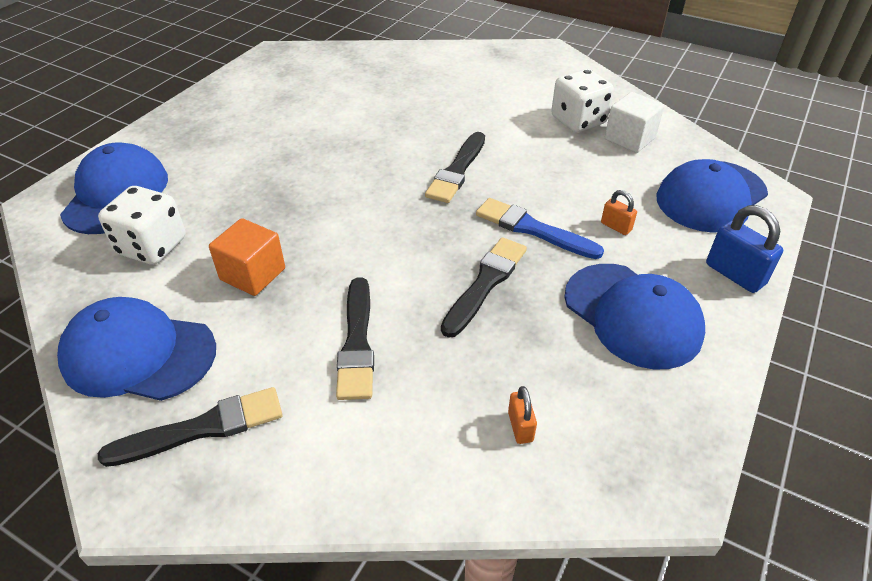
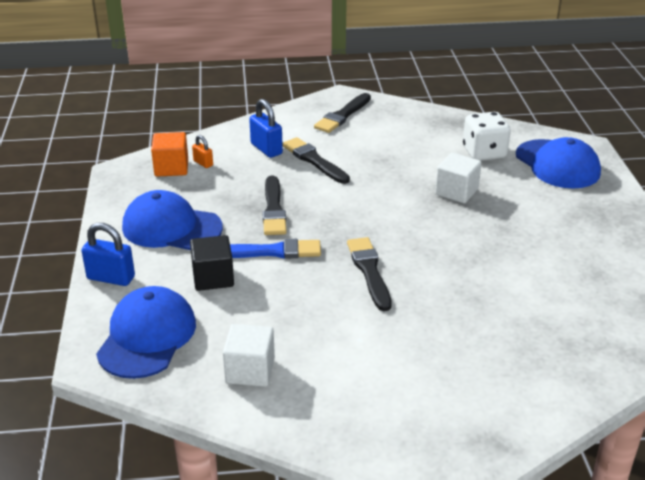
camera: 145 degrees right, 10 degrees down
blue cap [57,297,216,401] -> none
orange cube [209,218,285,296] -> orange cube moved to [151,132,188,177]
white dice [551,69,614,132] -> none
orange padlock [601,190,637,235] -> black cube [190,235,234,291]
none -> blue padlock [249,99,283,158]
none -> white cube [435,153,482,203]

